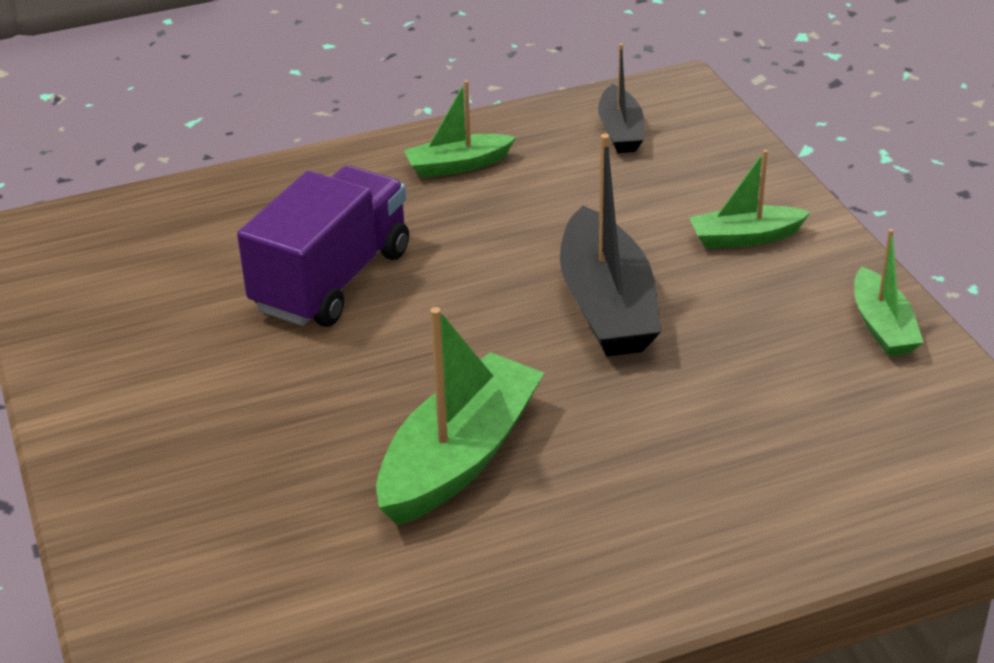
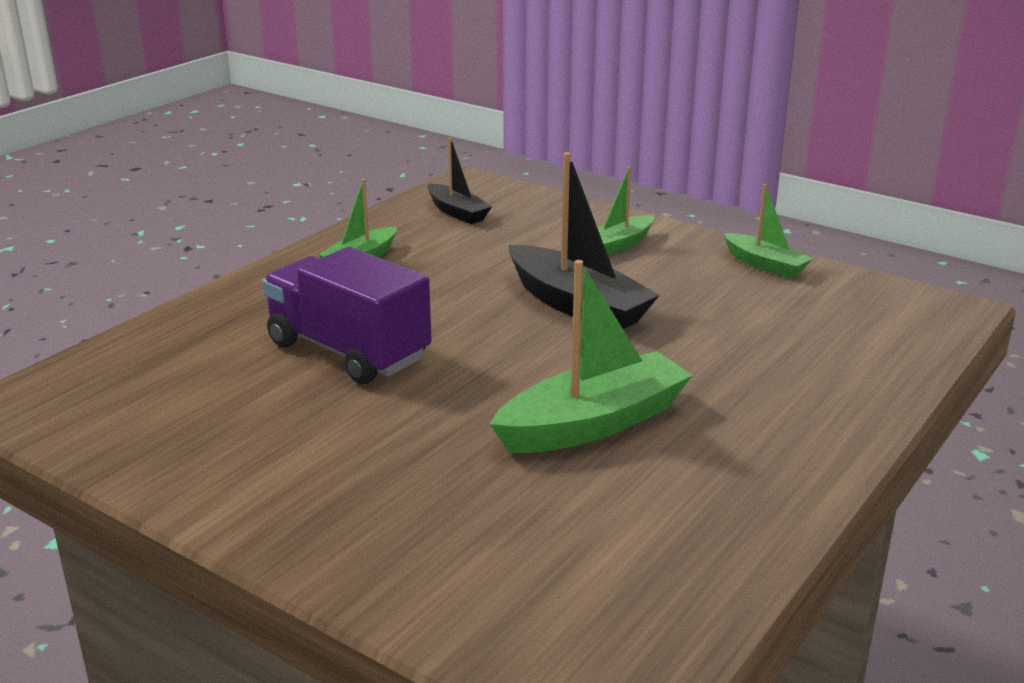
camera: 35 degrees left, 10 degrees down
purple truck [237,166,409,327] -> purple truck turned 45 degrees counterclockwise [262,247,432,384]
green boat [376,307,544,525] -> green boat turned 60 degrees clockwise [490,260,693,453]

